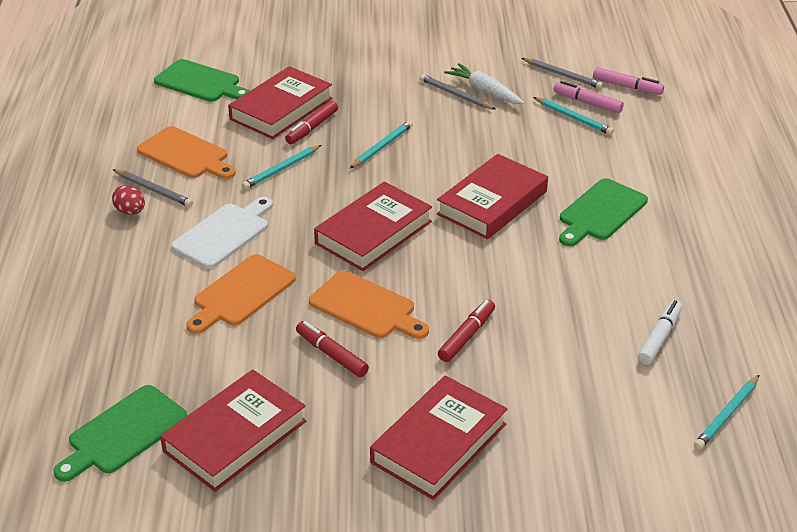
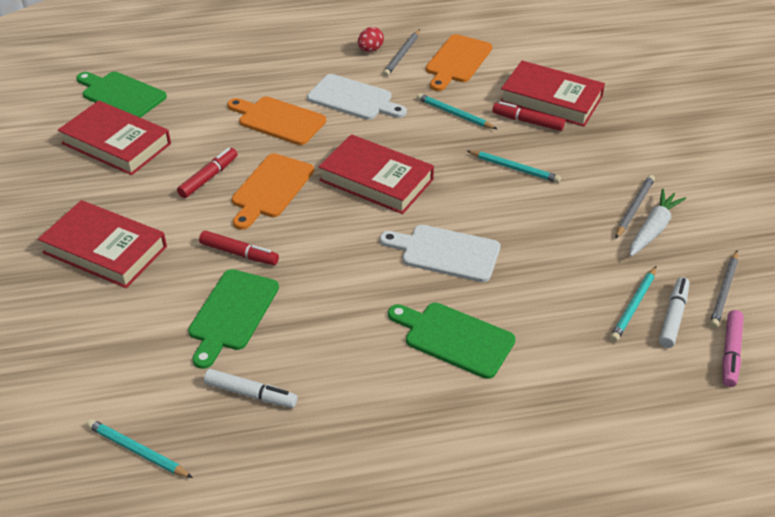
camera: 80 degrees right, 5 degrees up
green cutting board [154,59,250,102] -> green cutting board moved to [188,269,279,369]
red book [437,154,548,239] -> white cutting board [380,225,500,282]
pink marker [554,81,624,113] -> white marker [659,277,689,348]

